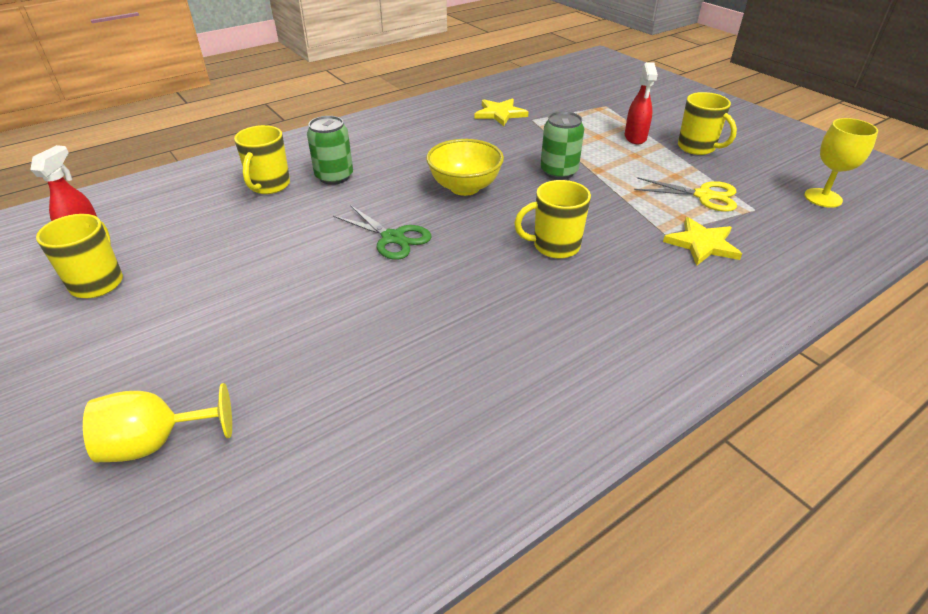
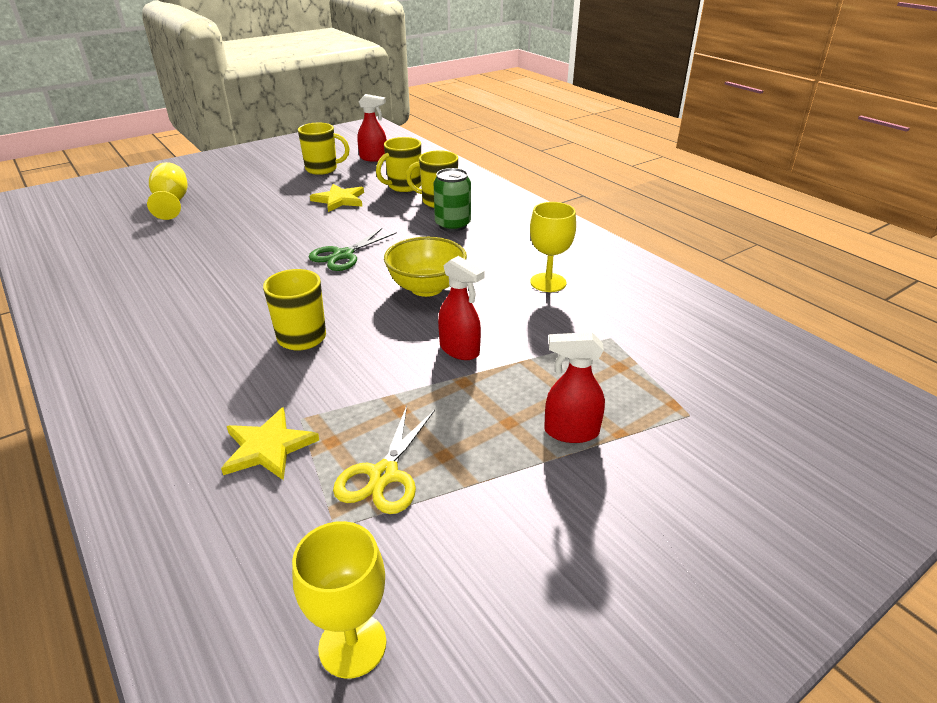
camera: 90 degrees right, 5 degrees down
yellow star [475,98,528,126] -> yellow star moved to [310,184,364,212]
green can [540,111,584,180] -> red spray bottle [438,256,485,360]
yellow mug [678,92,737,155] -> yellow mug moved to [376,137,421,192]
none -> yellow goblet [530,202,576,292]

